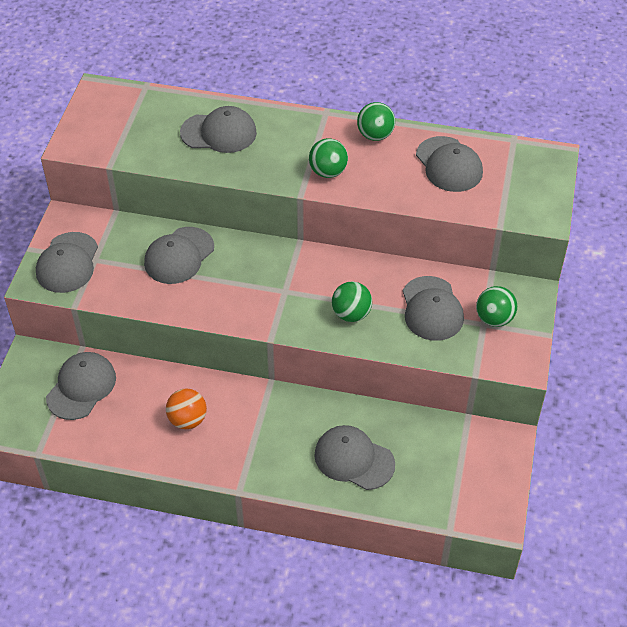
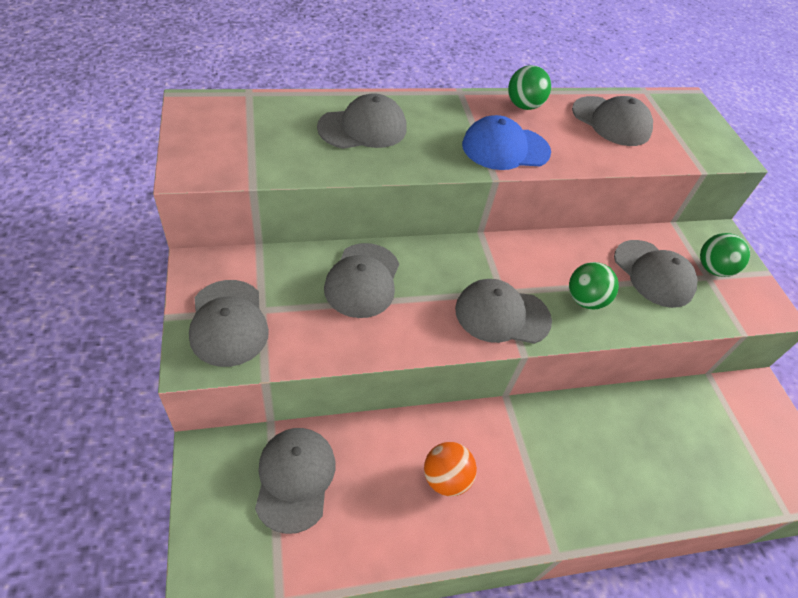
camera: 30 degrees left, 0 degrees up
green ball [309,138,348,178] -> blue cap [462,115,551,170]
grey cap [314,425,395,490] -> grey cap moved to [455,279,552,344]

